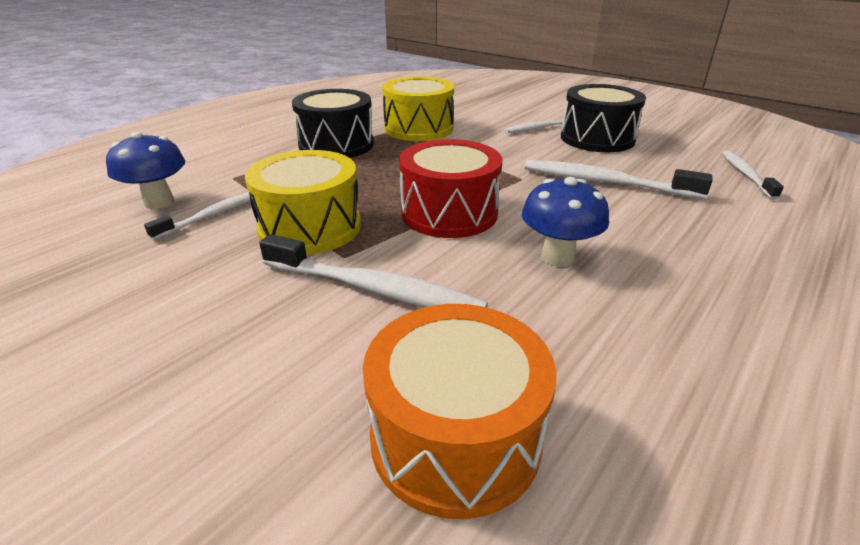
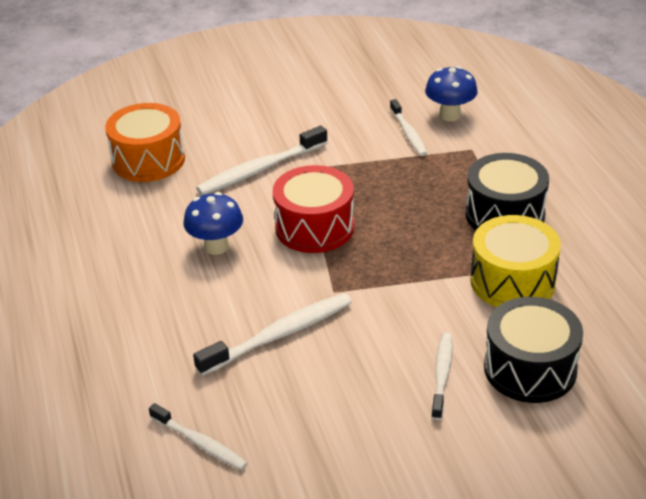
camera: 125 degrees right, 5 degrees up
yellow drum [245,150,361,255] -> none
black drum [561,84,646,152] -> black drum moved to [484,297,583,403]

